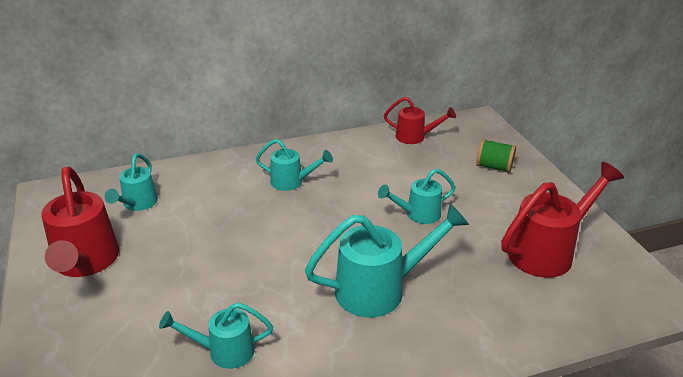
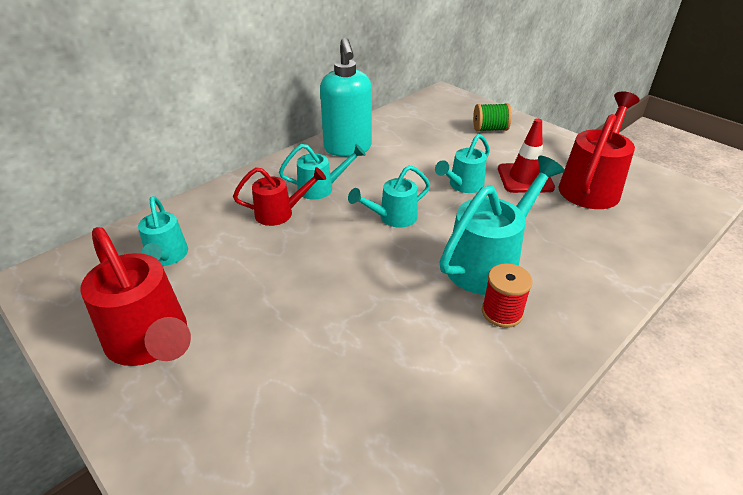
camera: 25 degrees left, 5 degrees up
turquoise watering can [159,302,273,369] -> turquoise watering can moved to [348,165,430,228]
red watering can [384,97,456,144] -> red watering can moved to [233,167,326,226]
none -> turquoise soap dispenser [320,38,372,157]
none -> red spool [482,263,533,328]
none -> red traffic cone [498,118,555,193]

